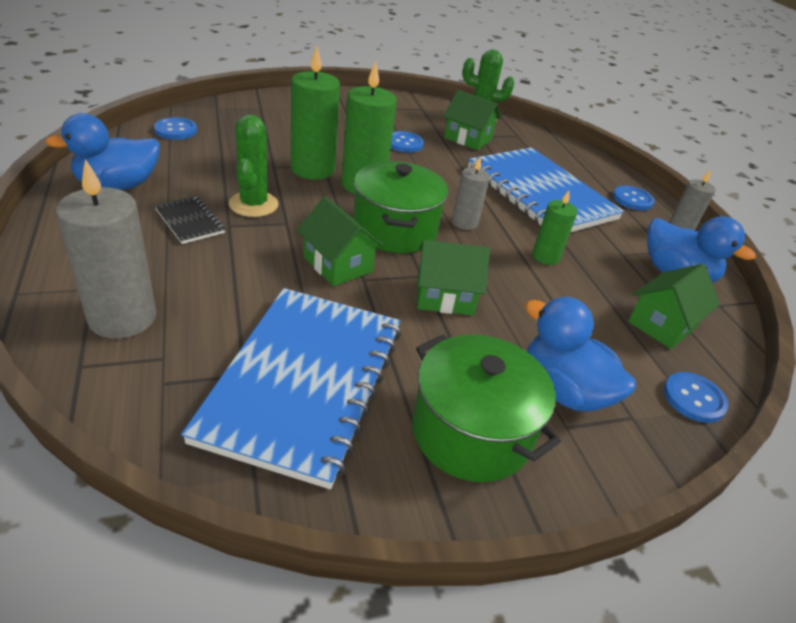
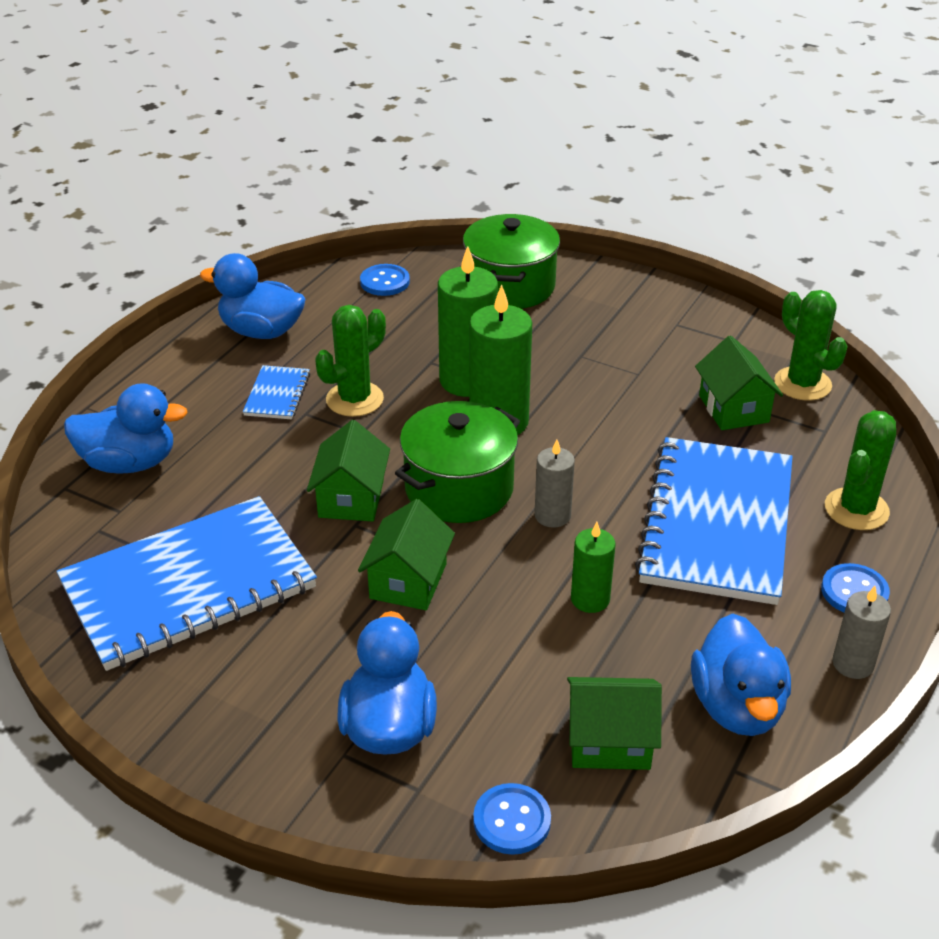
camera: 50 degrees right, 0 degrees up
grey candle [56,159,156,339] -> blue duck [64,383,188,474]
black notebook [154,196,225,244] -> blue notebook [243,365,310,419]
blue button [391,131,424,153] -> none
green pot [412,334,561,482] -> green pot moved to [463,214,560,309]
green house [417,240,490,315] -> green house turned 60 degrees clockwise [358,499,455,610]
none -> green cactus [825,410,896,530]

